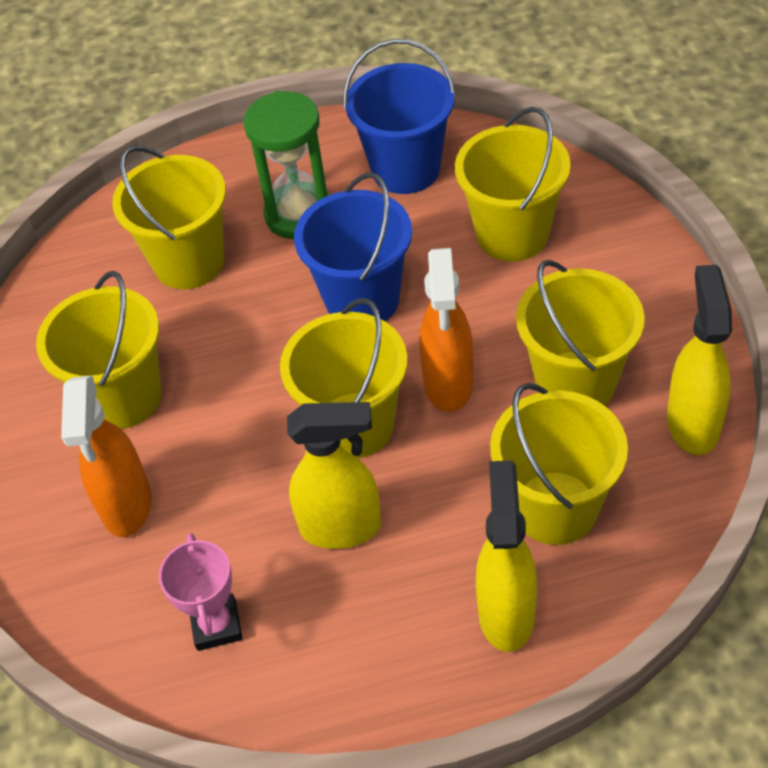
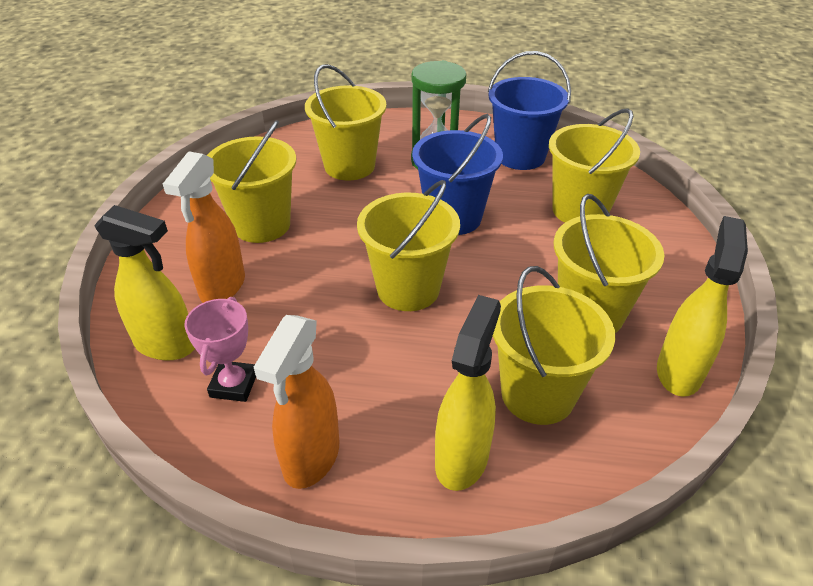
camera: 15 degrees right, 10 degrees down
yellow spray bottle [287,402,381,549] -> yellow spray bottle moved to [94,205,195,361]
orange spray bottle [419,248,474,412] -> orange spray bottle moved to [254,315,339,489]

